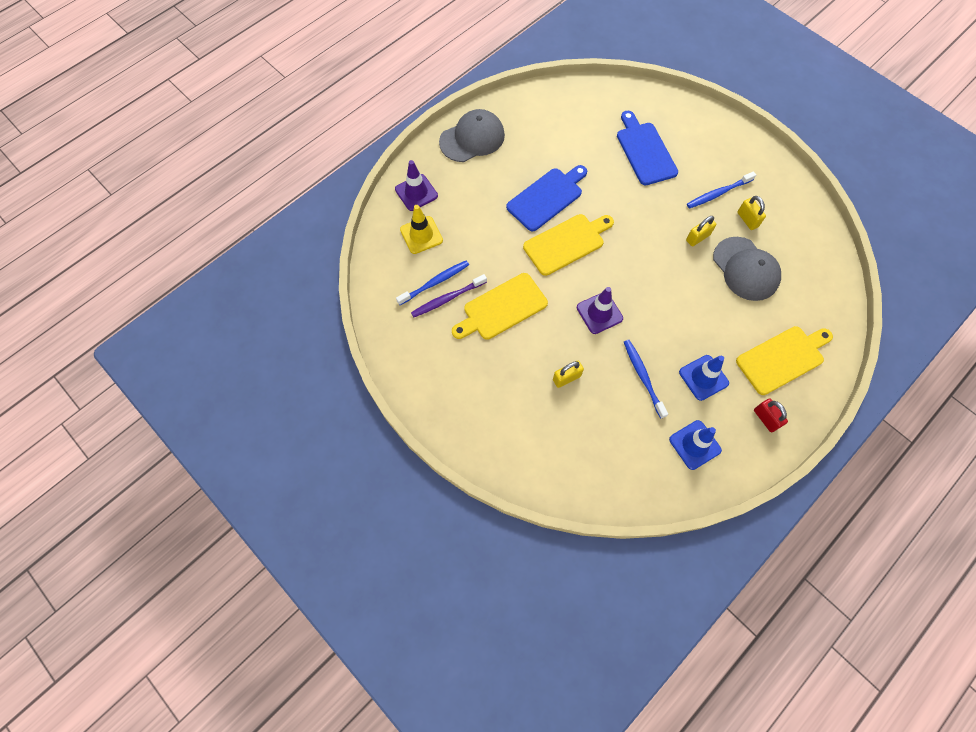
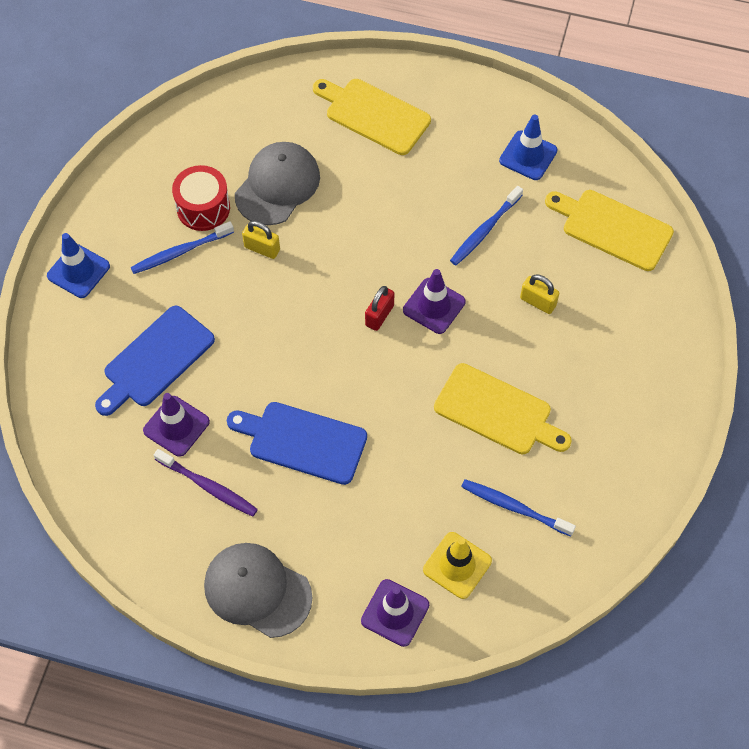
camera: 120 degrees left, 5 degrees down
purple toothbrush [411,274,487,317] -> purple toothbrush moved to [154,449,258,517]
yellow cutting board [523,214,614,276] -> yellow cutting board moved to [545,190,674,271]
blue traffic cone [679,355,729,401] -> blue traffic cone moved to [47,233,110,298]
blue toothbrush [687,171,756,209] -> blue toothbrush turned 120 degrees clockwise [131,221,234,274]
yellow padlock [737,196,766,230] -> red drum [172,165,230,231]
red padlock [754,399,788,432] -> red padlock moved to [365,286,394,331]
none -> purple traffic cone [143,393,210,457]

